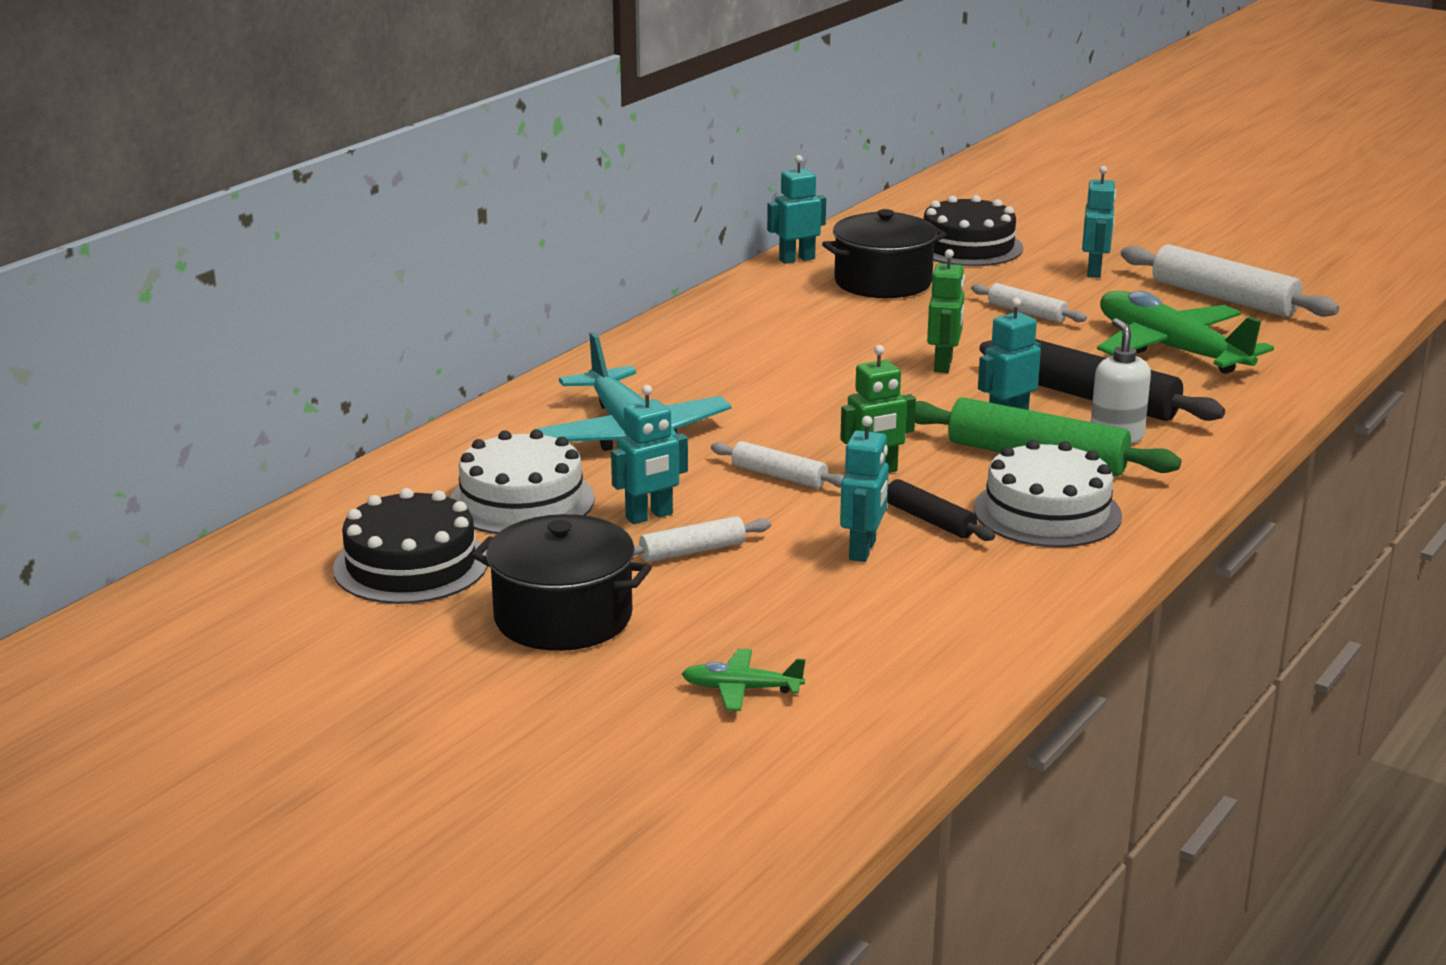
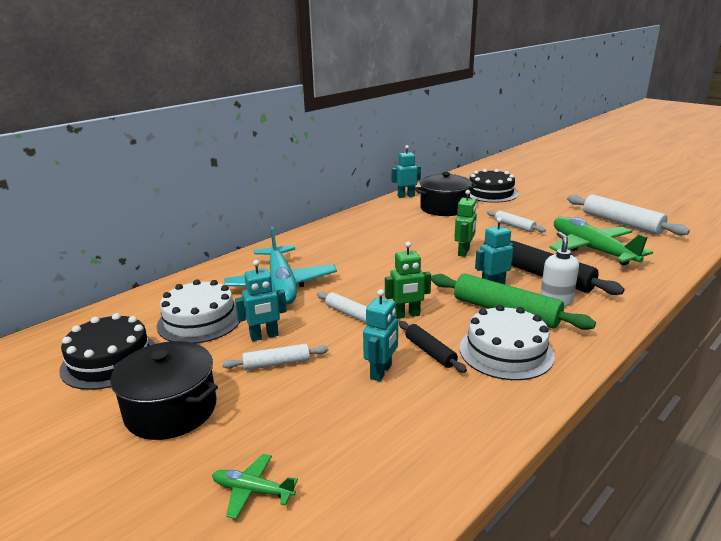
camera: 10 degrees right, 0 degrees up
turquoise robot [1082,166,1116,278] -> none

